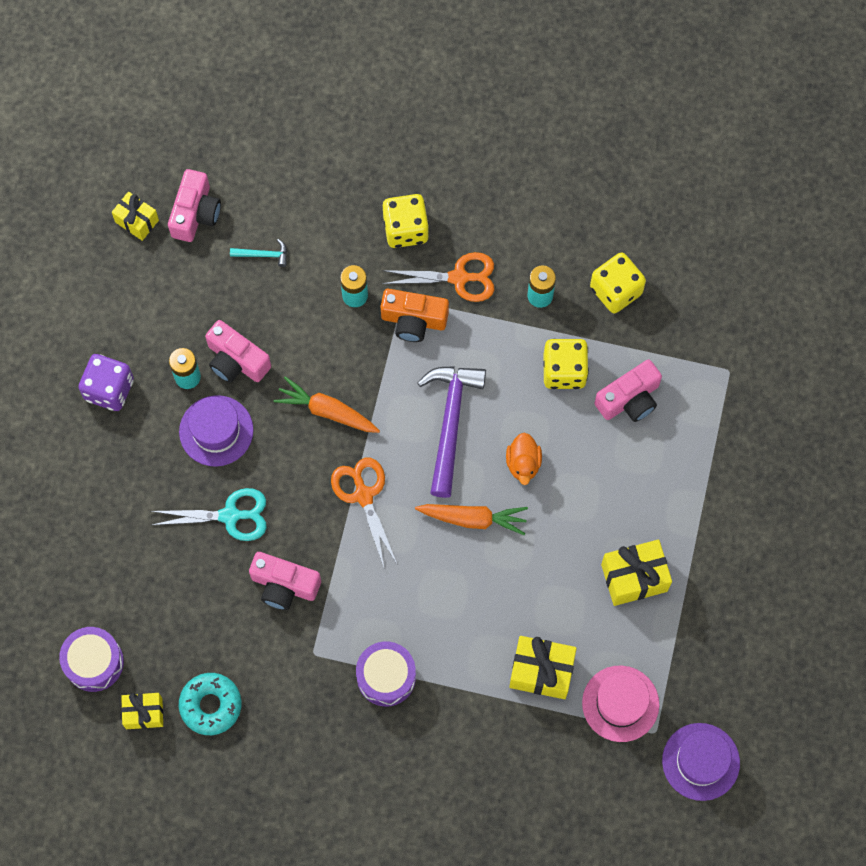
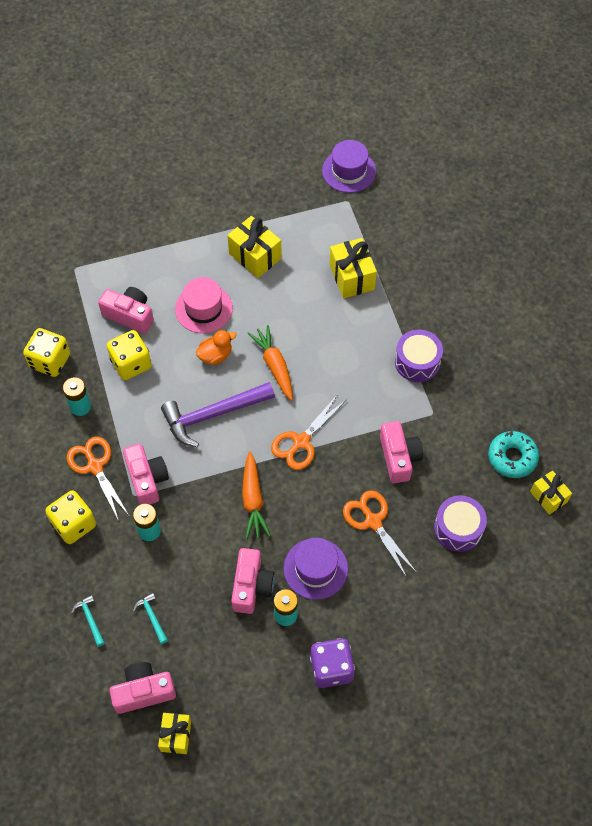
camera: 120 degrees left, 10 degrees down
purple drum [59,627,124,692] -> purple drum moved to [434,495,487,552]
turquoise scissors [151,488,267,541] -> orange scissors [343,490,417,578]
orange camera [380,289,449,342] -> pink camera [123,444,169,505]
pink hat [582,666,659,742] -> pink hat moved to [175,277,233,333]
none -> turquoise hammer [71,595,105,647]

